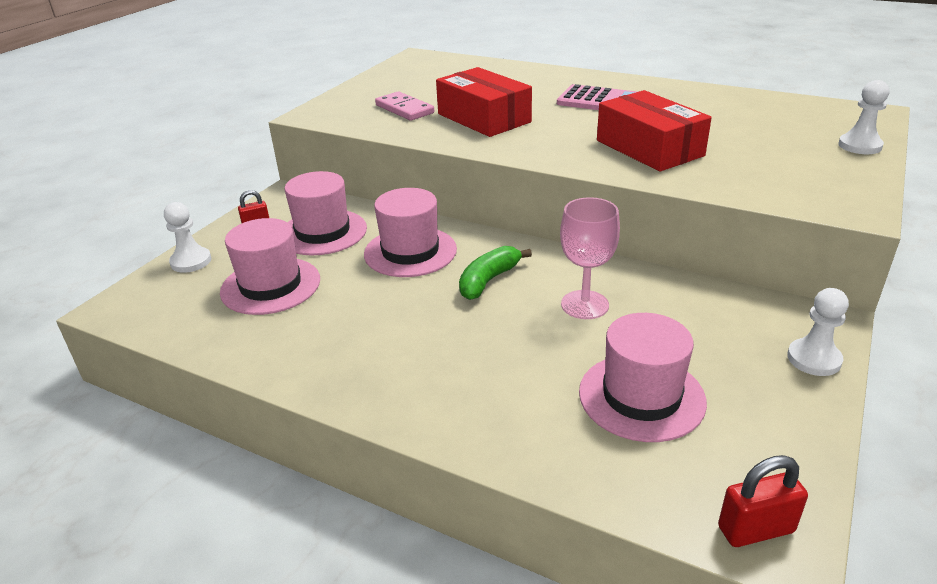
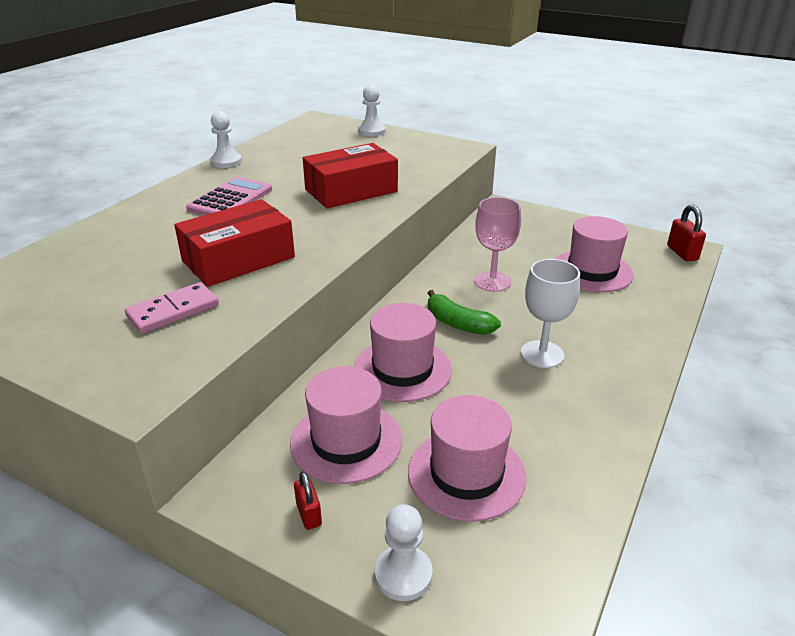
camera: 90 degrees left, 0 degrees up
white pawn [787,288,849,376] -> white pawn moved to [210,111,242,168]
none -> white goblet [521,259,580,368]

